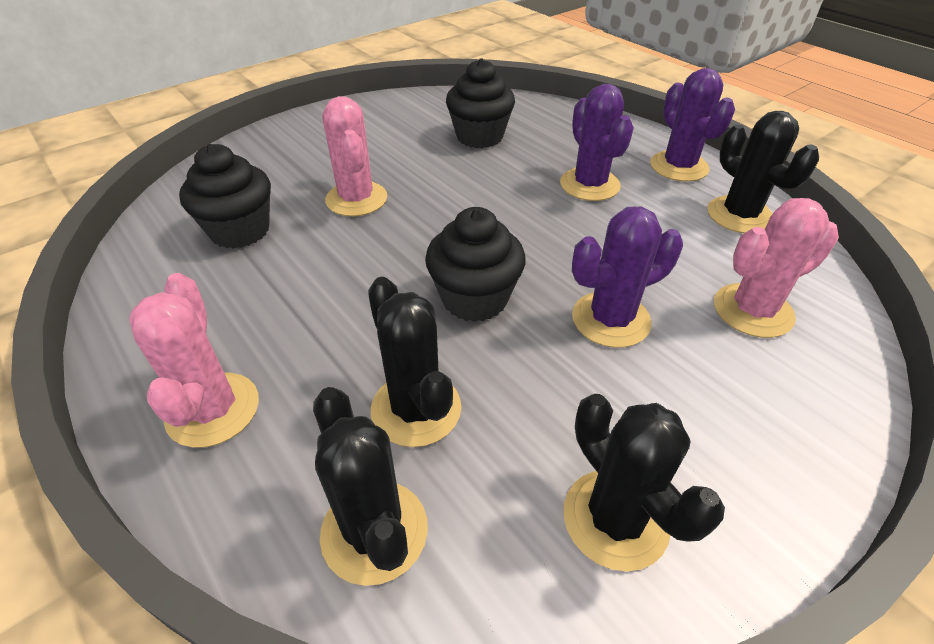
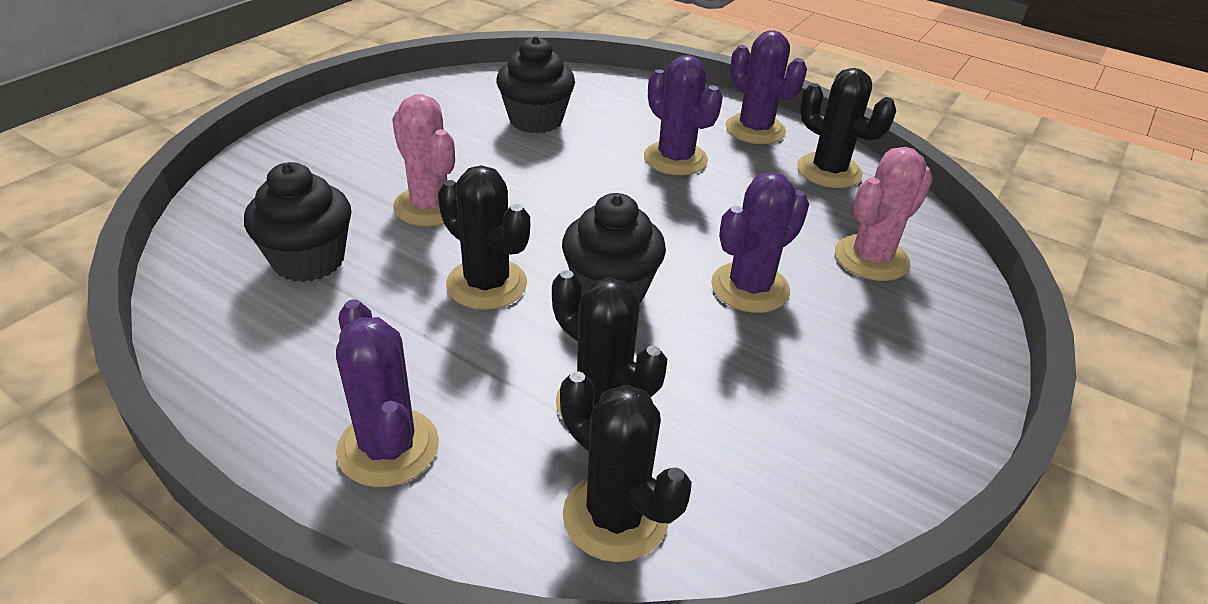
camera: 20 degrees left, 5 degrees down
pink cactus [129,273,259,448] -> purple cactus [336,299,439,487]
black cactus [564,394,725,571] -> black cactus moved to [438,165,530,310]

